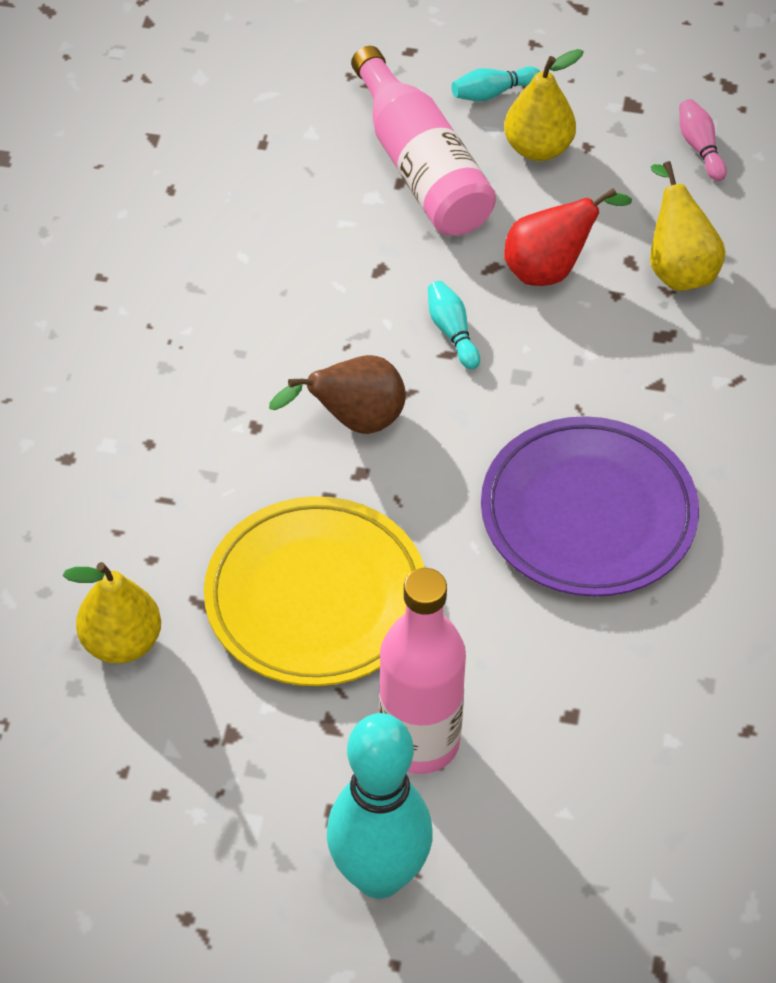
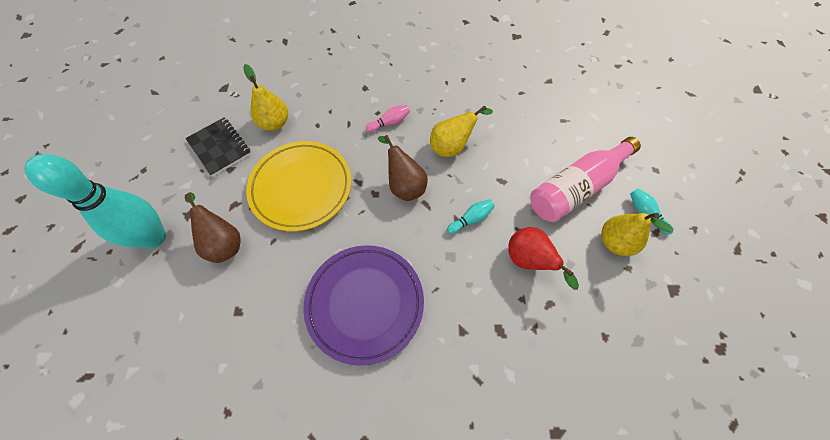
camera: 80 degrees right, 10 degrees up
pink bottle [379,568,466,774] -> brown pear [185,192,240,263]
yellow pear [650,161,725,291] -> yellow pear moved to [430,105,493,157]
pink bowling pin [679,99,727,181] -> pink bowling pin moved to [366,105,410,132]
none -> black notebook [186,118,251,177]

